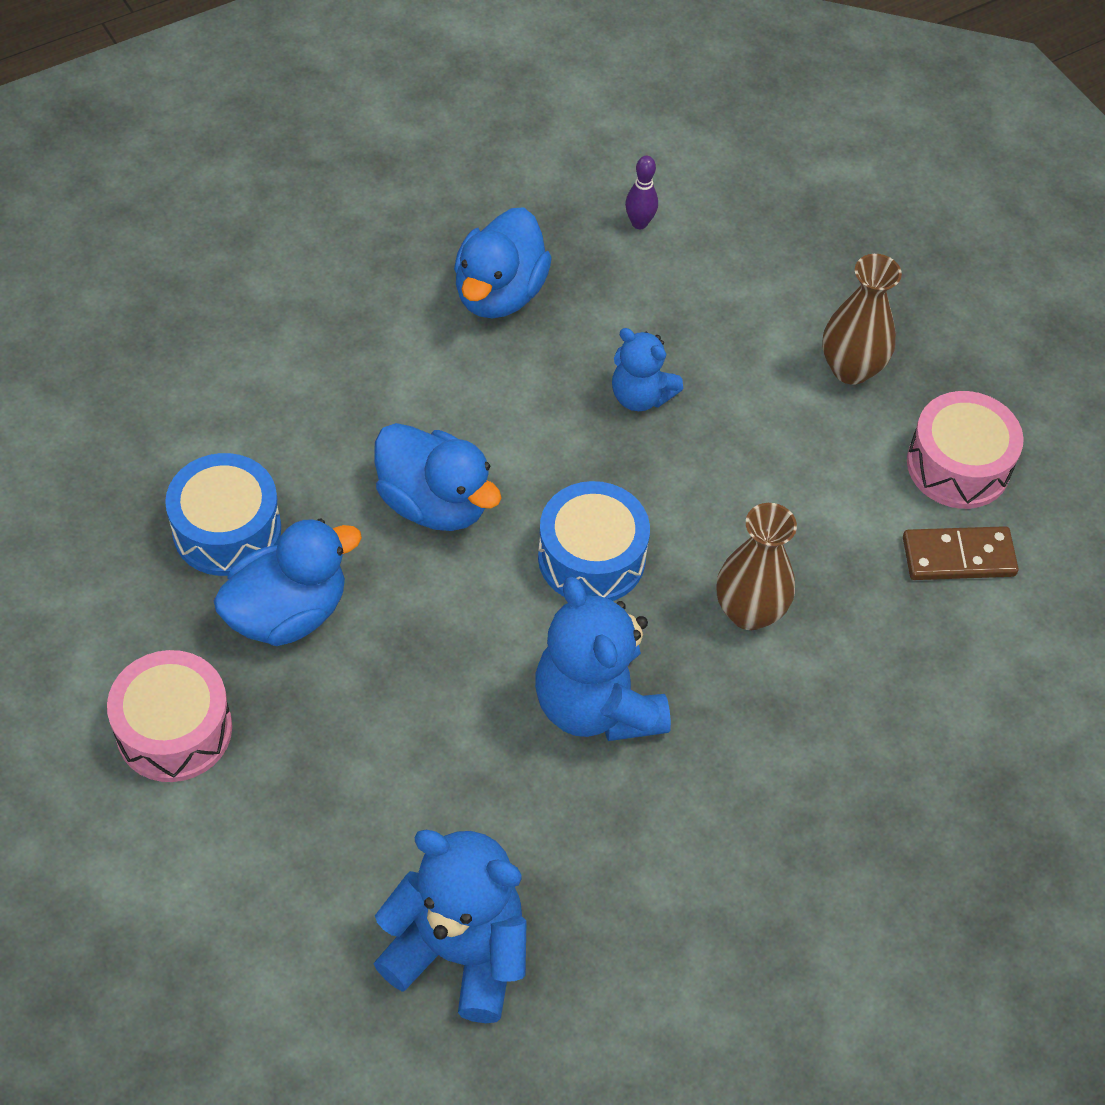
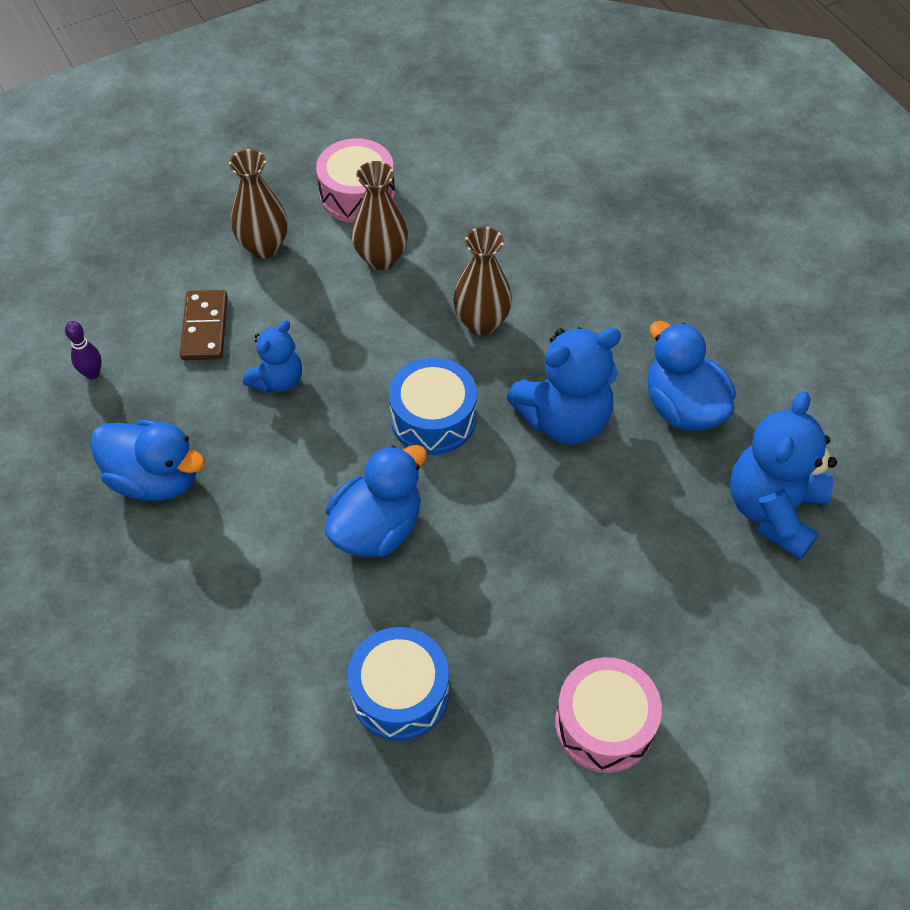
camera: 85 degrees left, 0 degrees up
blue duck [214,519,362,646] -> blue duck moved to [648,321,736,431]
brown domino [903,526,1019,580] -> brown domino moved to [180,290,228,360]
none -> brown vase [351,161,408,270]

